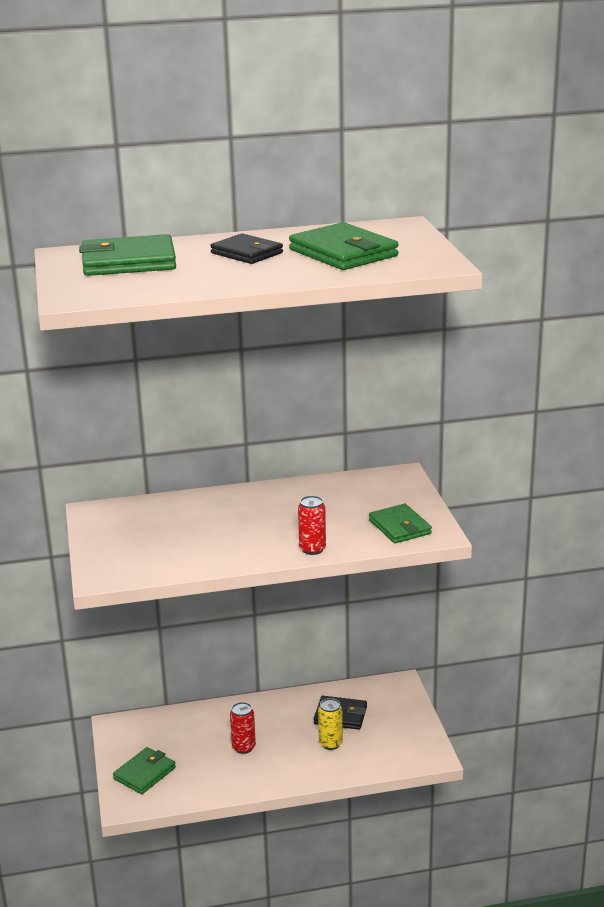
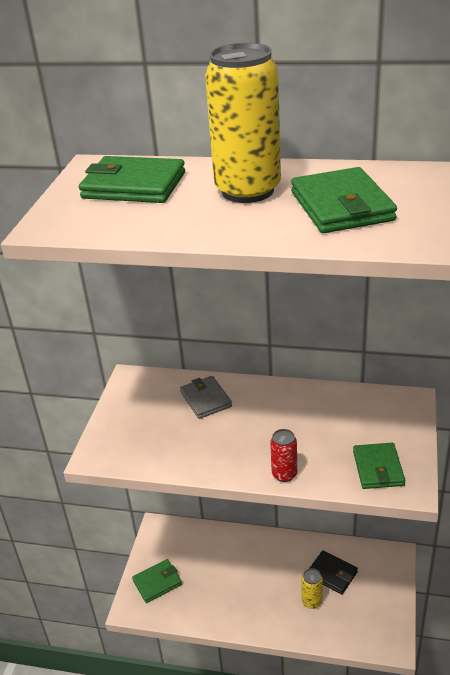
camera: 25 degrees right, 10 degrees up
black wallet [210,233,283,264] -> yellow can [205,43,281,203]
red can [230,702,256,754] -> none
none -> grey wallet [180,376,232,419]

